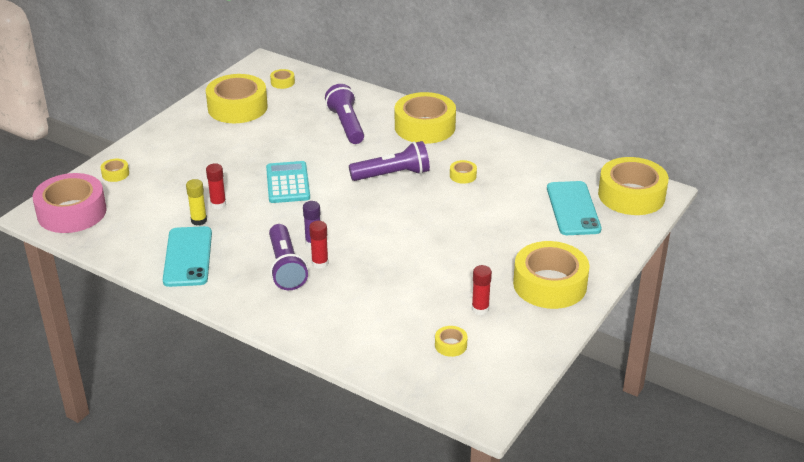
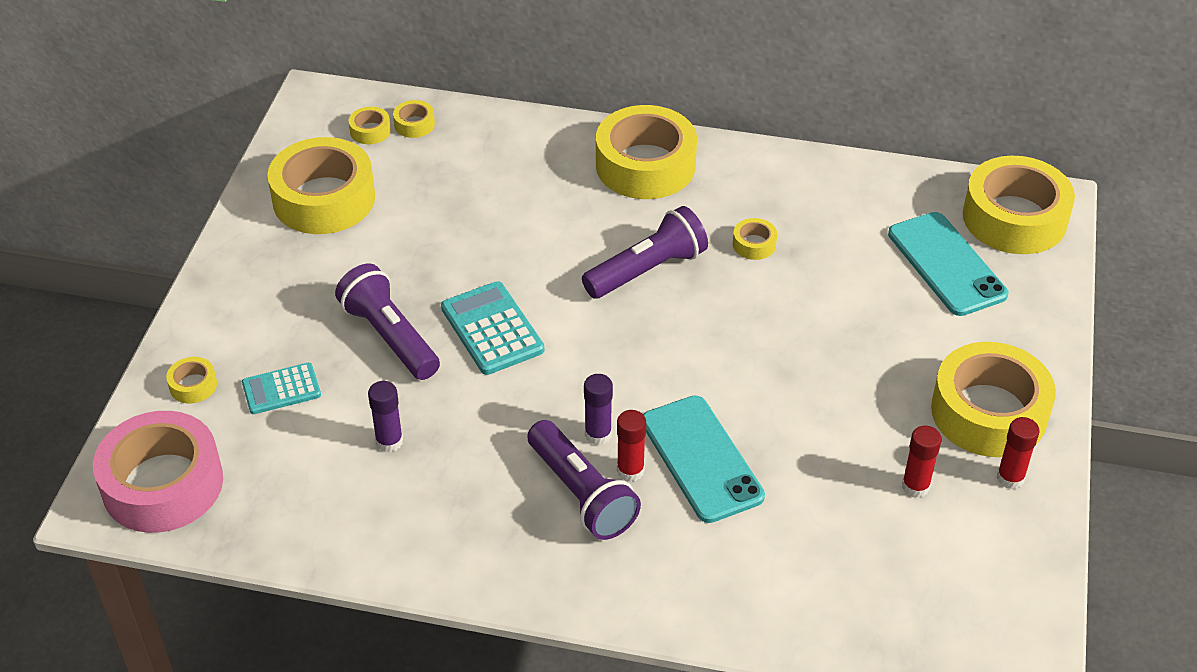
camera: 20 degrees left, 10 degrees up
turquoise phone [163,226,212,287] -> turquoise phone moved to [643,395,765,523]
yellow glue stick [186,179,207,225] -> purple glue stick [368,381,403,452]
red glue stick [206,163,226,209] -> red glue stick moved to [996,417,1040,489]
purple flashlight [325,84,364,144] -> purple flashlight moved to [335,264,440,380]
yellow tape [435,326,468,357] -> yellow tape moved to [393,100,435,138]
none -> turquoise calculator [242,363,321,414]

